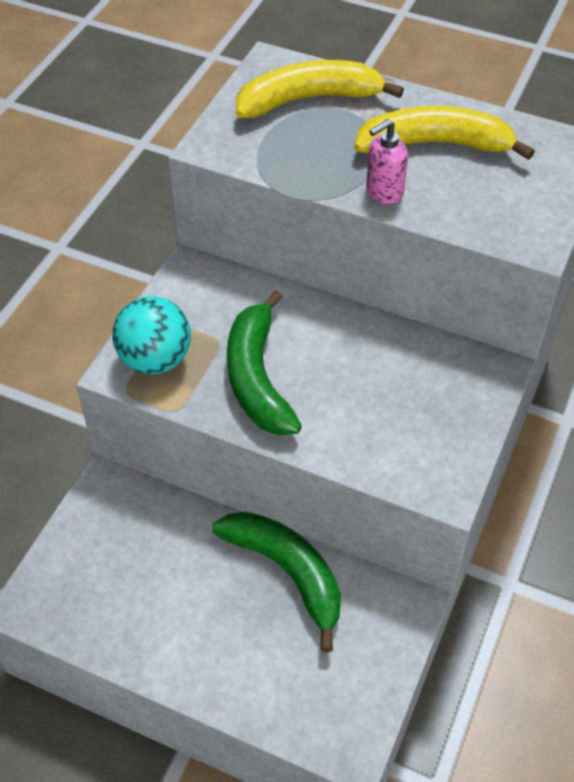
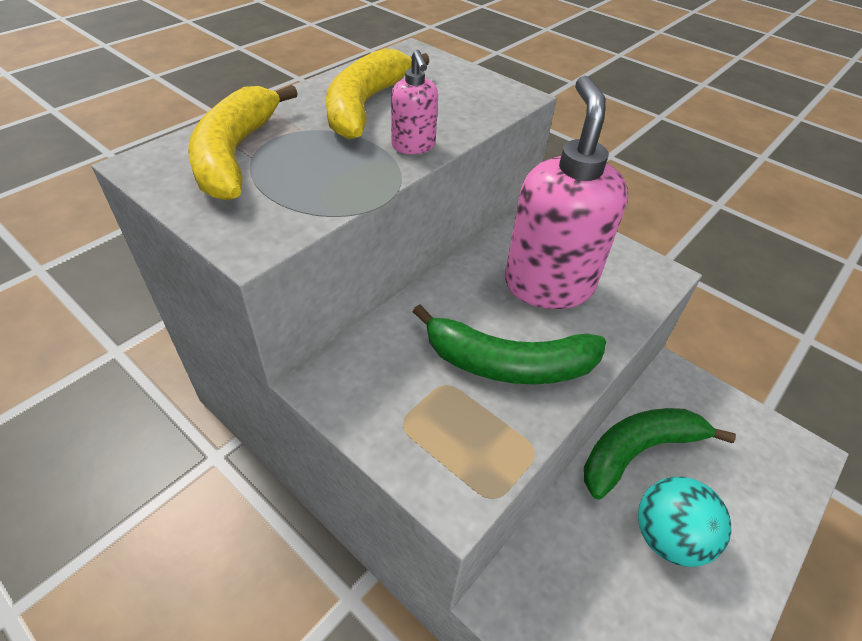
camera: 75 degrees left, 5 degrees down
turquoise ball [112,296,191,374] -> turquoise ball moved to [638,476,731,567]
none -> pink soap dispenser [505,76,628,309]

